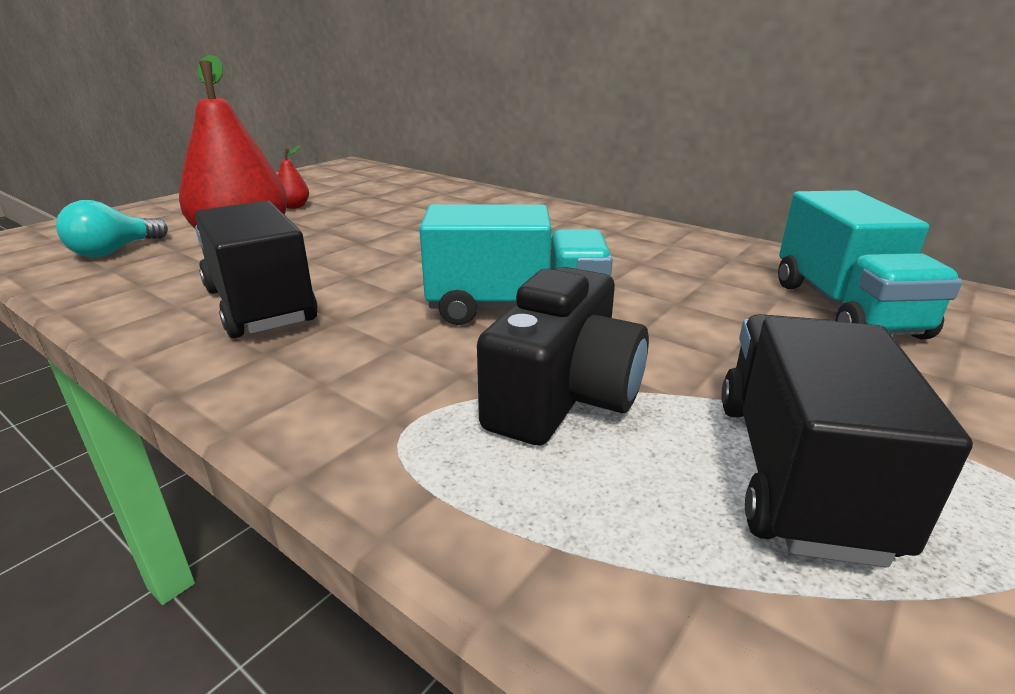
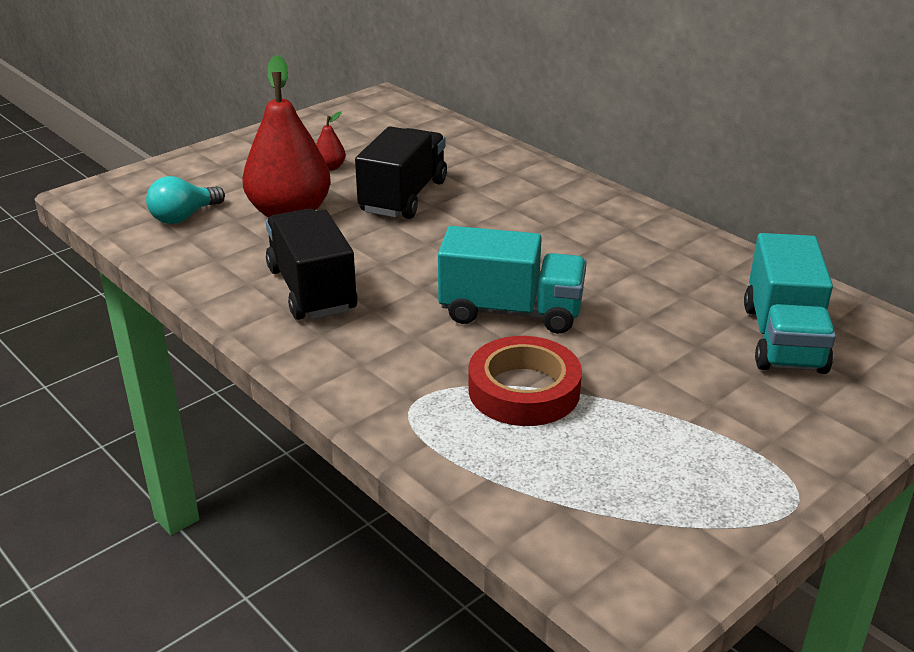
camera: 10 degrees right, 5 degrees up
black camera [477,267,649,445] -> red tape [468,336,582,426]
black truck [721,314,973,567] -> black truck moved to [355,126,447,219]

